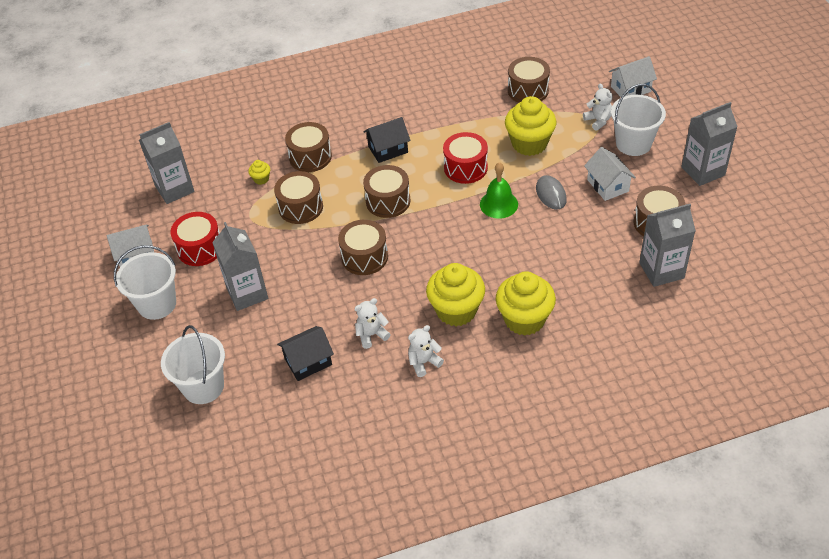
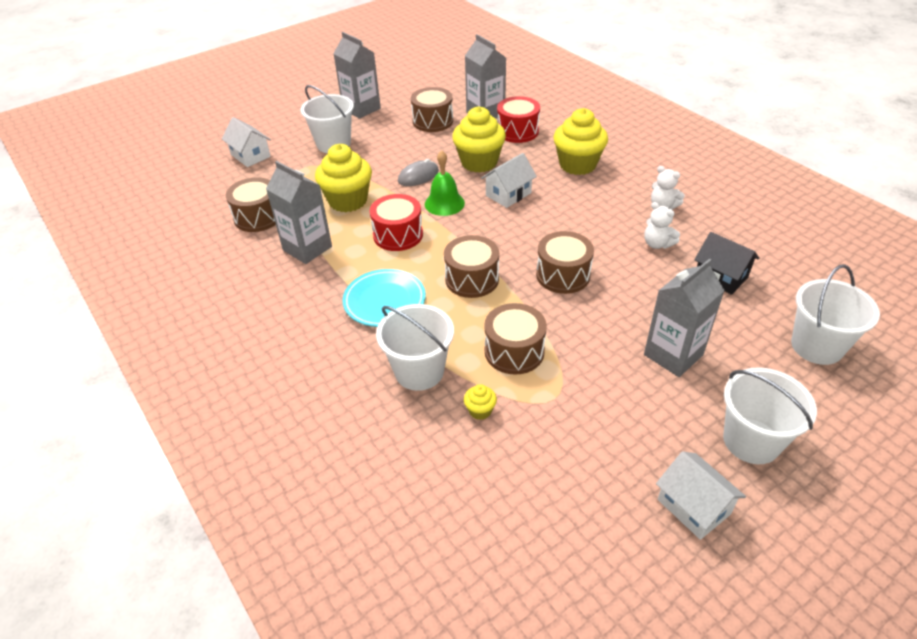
camera: 110 degrees left, 5 degrees down
grey carton [139,122,195,204] -> grey carton moved to [266,161,332,264]
red drum [170,212,220,266] -> red drum moved to [497,96,540,143]
brown drum [285,122,332,172] -> white bucket [376,304,454,391]
black house [363,117,411,163] -> turquoise plate [342,269,426,327]
yellow cupcake [426,263,485,326] -> yellow cupcake moved to [452,106,506,173]
white teddy bear [583,84,612,131] -> none
white house [584,147,636,201] -> white house moved to [481,153,537,208]

